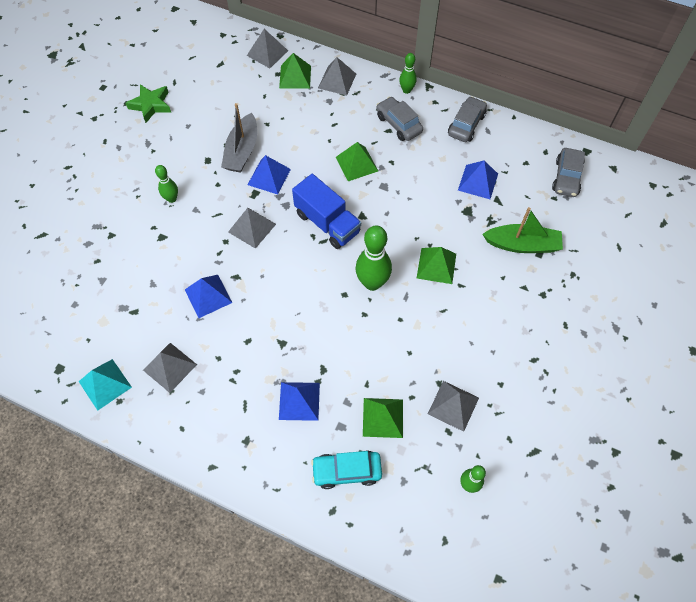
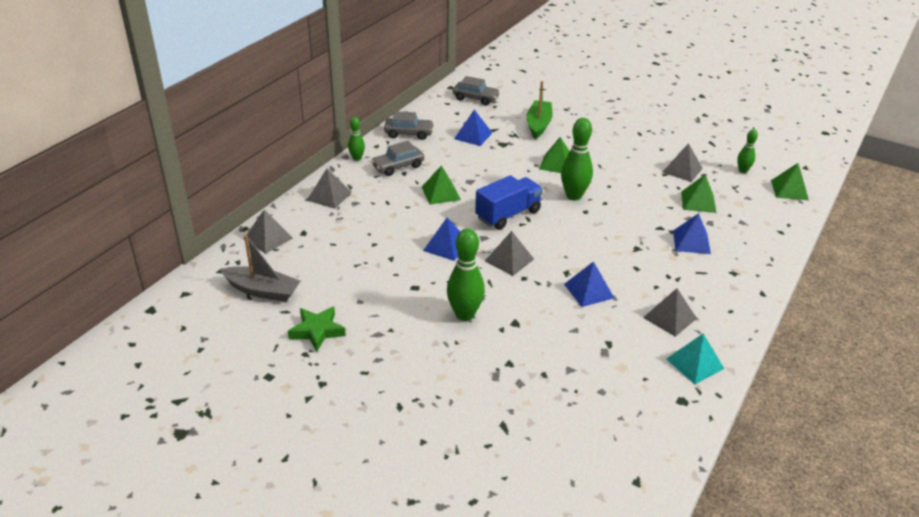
camera: 85 degrees left, 25 degrees down
green bowling pin [155,165,178,203] -> green bowling pin [447,229,485,321], size x1.78
grey boat [221,103,257,173] -> grey boat moved to [220,234,300,302]
green pyramid [279,53,311,89] -> green pyramid moved to [771,163,809,200]
turquoise car [311,451,382,489] -> none
grey car [448,96,487,142] -> grey car turned 150 degrees clockwise [384,111,434,140]

